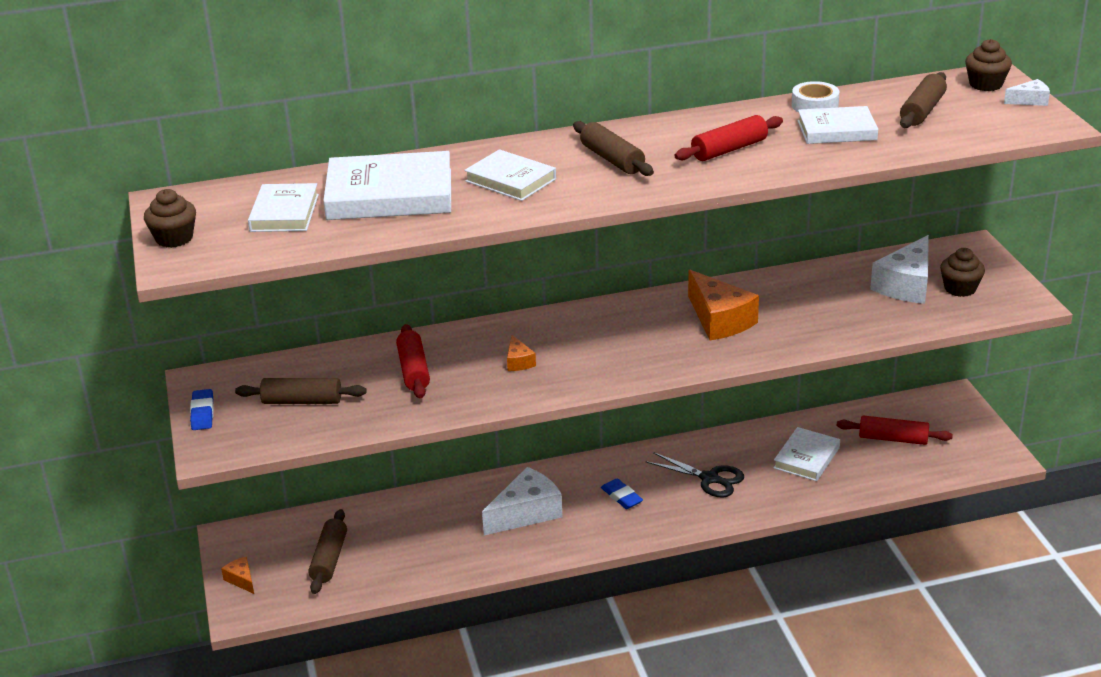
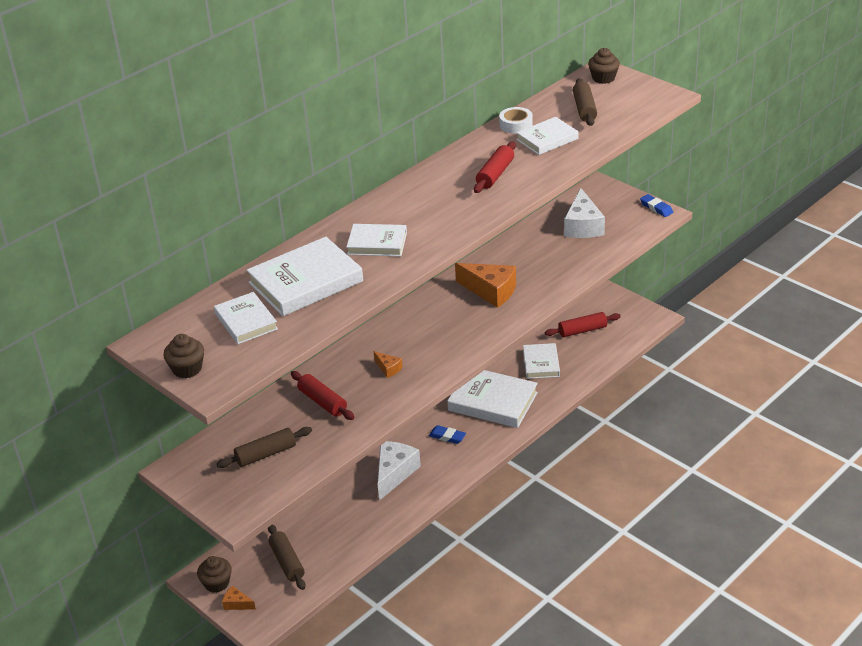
camera: 30 degrees left, 5 degrees up
blue eraser [190,389,214,430] -> blue eraser moved to [640,194,673,217]
brown rolling pin [573,121,654,176] -> none
black scissors [646,452,744,498] -> white book [447,370,538,428]
brown cupcake [940,248,985,297] -> brown cupcake moved to [197,556,232,593]
white cheese [1004,79,1050,106] -> none

